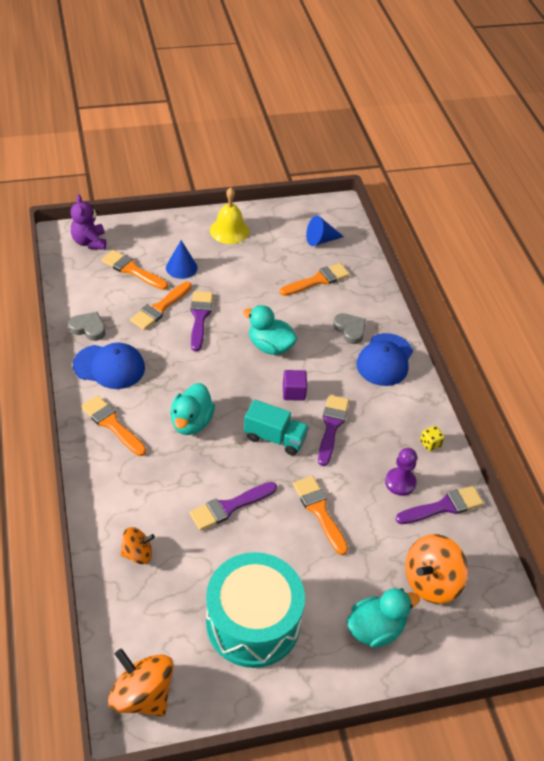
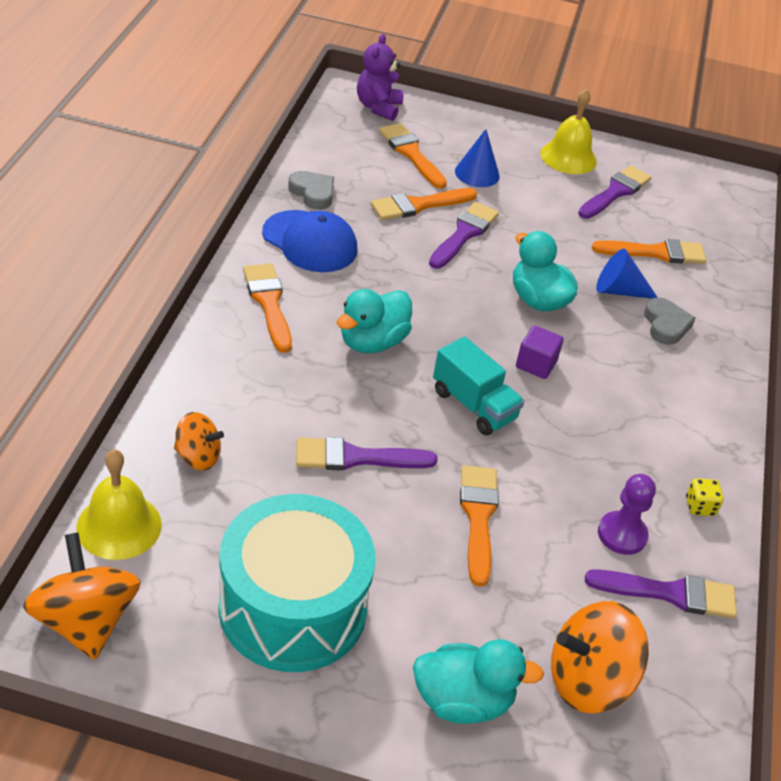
camera: 25 degrees right, 5 degrees down
blue cone [306,216,344,246] -> blue cone moved to [596,249,658,299]
purple brush [318,395,349,466] -> purple brush moved to [578,165,651,219]
blue cap [356,333,413,386] -> none
none -> yellow bell [76,449,162,560]

